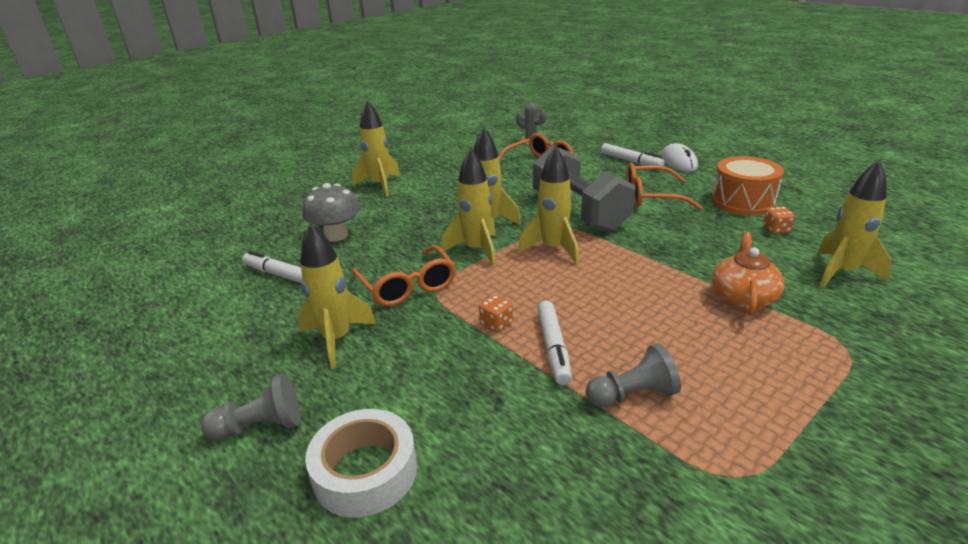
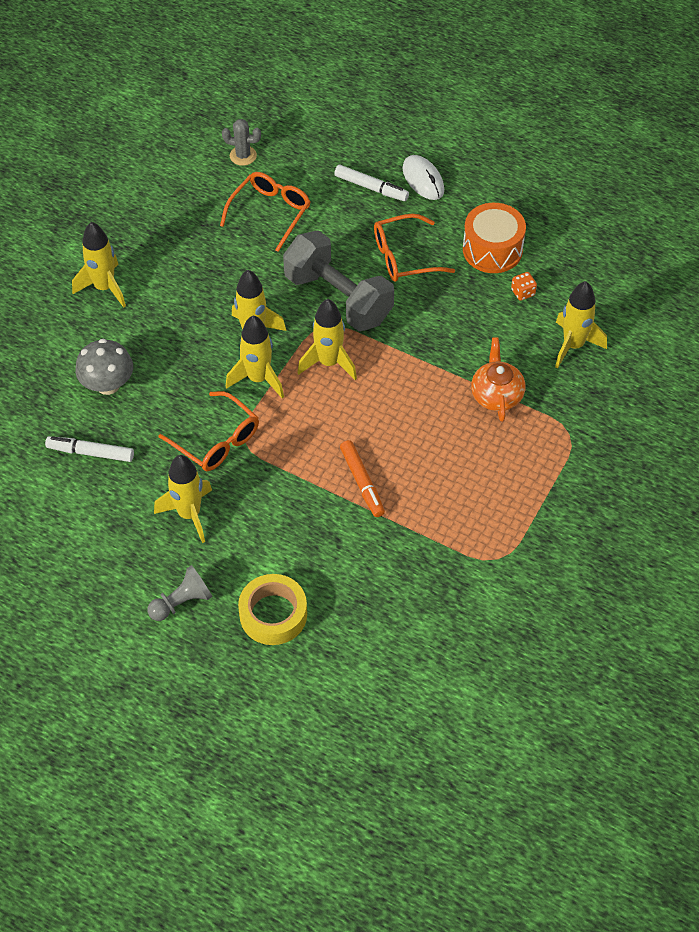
camera: 20 degrees left, 25 degrees up
white tape [305,409,417,517] -> yellow tape [238,574,307,645]
orange dice [479,295,513,332] -> none
white marker [537,301,572,385] -> orange marker [340,440,385,517]
grey pawn [586,343,681,408] -> none

